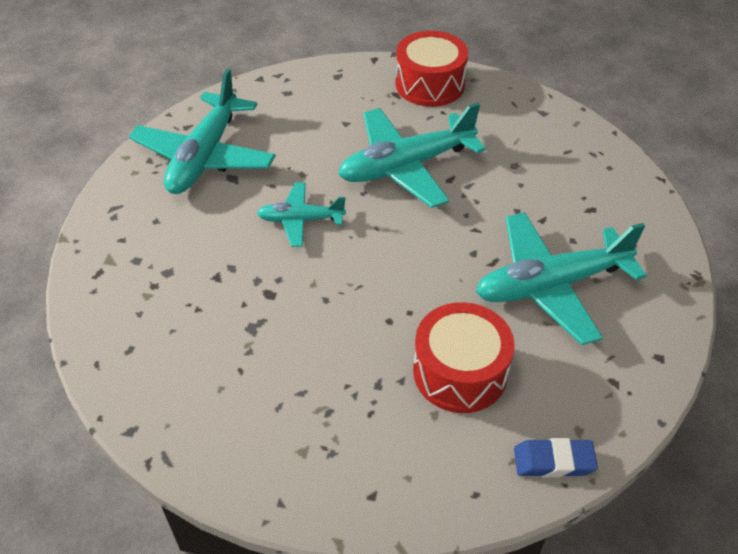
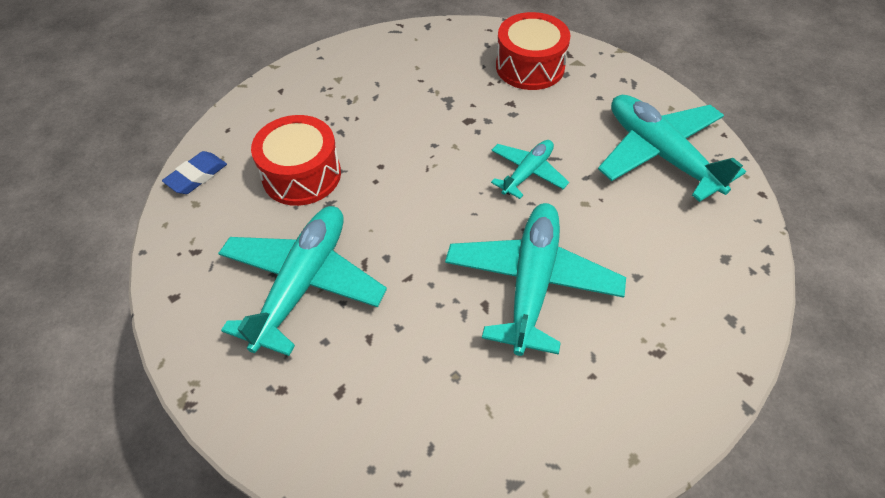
camera: 130 degrees right, 5 degrees up
red drum [395,31,468,107] -> red drum moved to [496,12,570,90]

